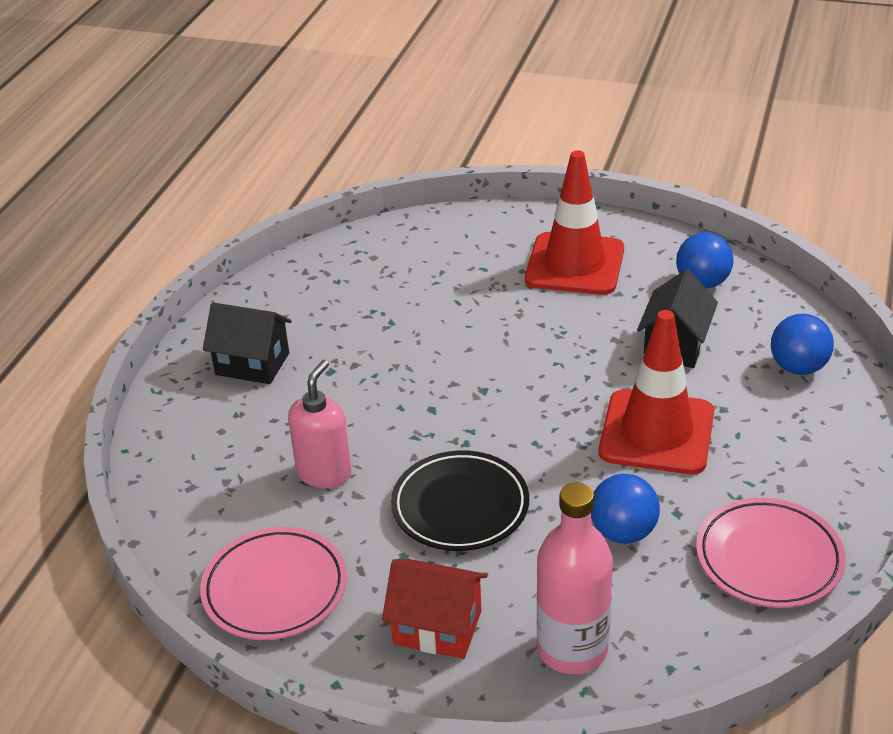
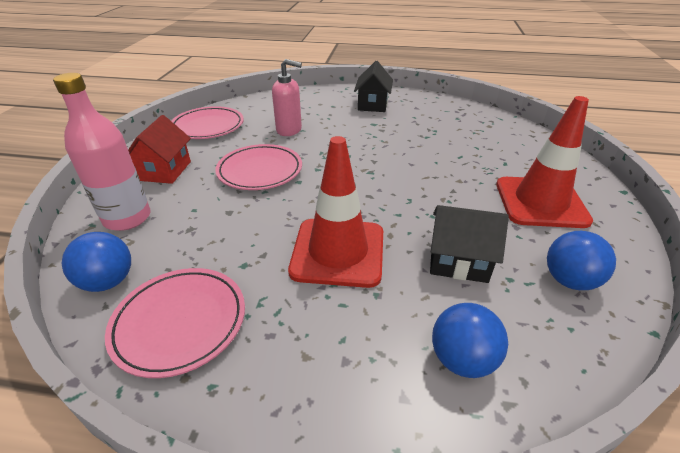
camera: 80 degrees right, 0 degrees up
black plate [391,450,529,551] -> pink plate [215,144,302,190]
blue ball [591,474,660,544] -> blue ball moved to [61,232,131,292]

